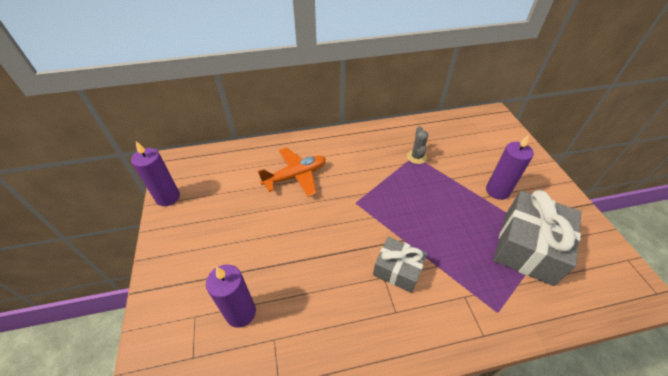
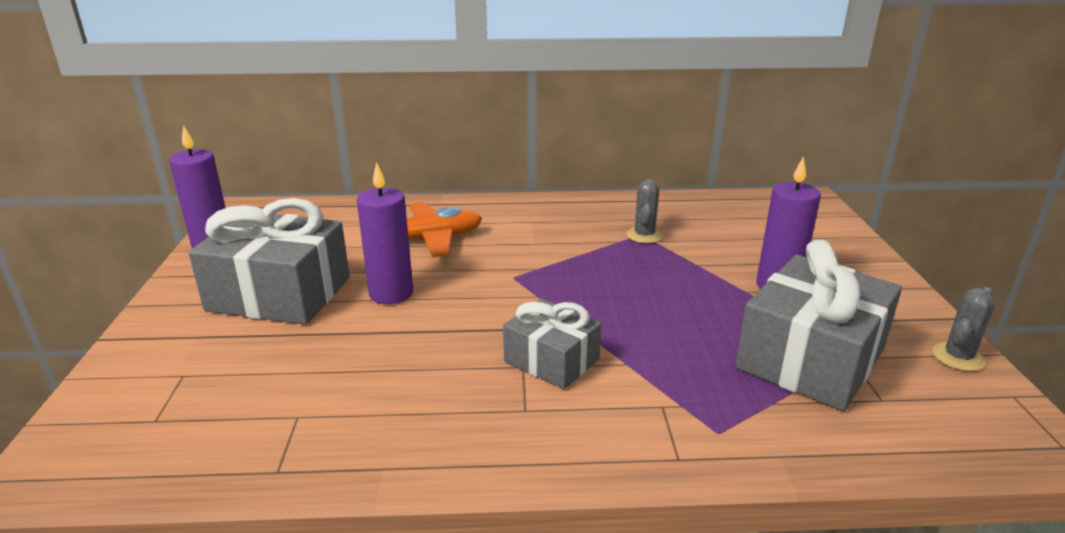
camera: 10 degrees right, 20 degrees down
purple candle [206,265,256,328] -> purple candle moved to [357,162,413,304]
none -> grey gift [189,198,350,325]
none -> grey cactus [932,287,995,371]

